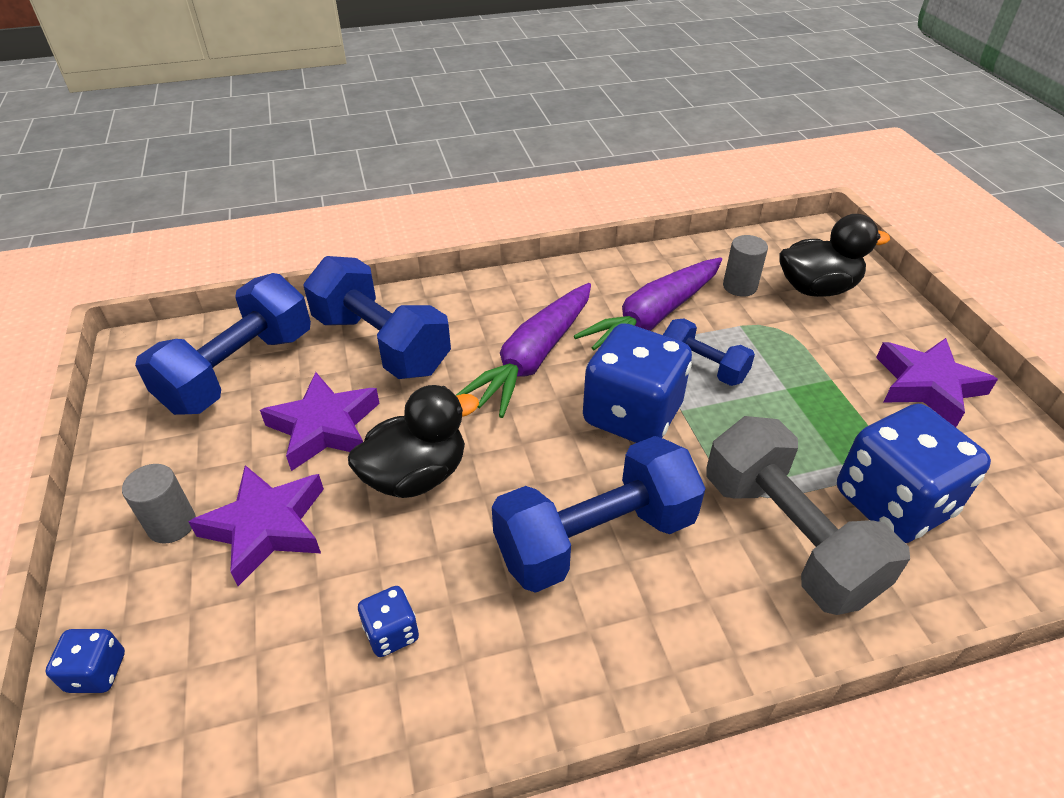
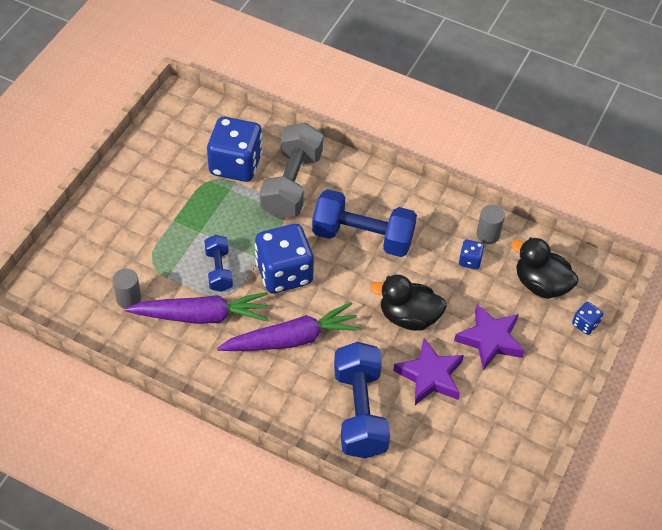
camera: 140 degrees left, 10 degrees up
grey cylinder [122,464,196,544] -> grey cylinder moved to [476,205,505,244]
blue dumbbell [135,273,311,415] -> none
black duck [779,214,890,297] -> black duck moved to [511,237,579,299]
purple star [876,338,998,427] -> none

